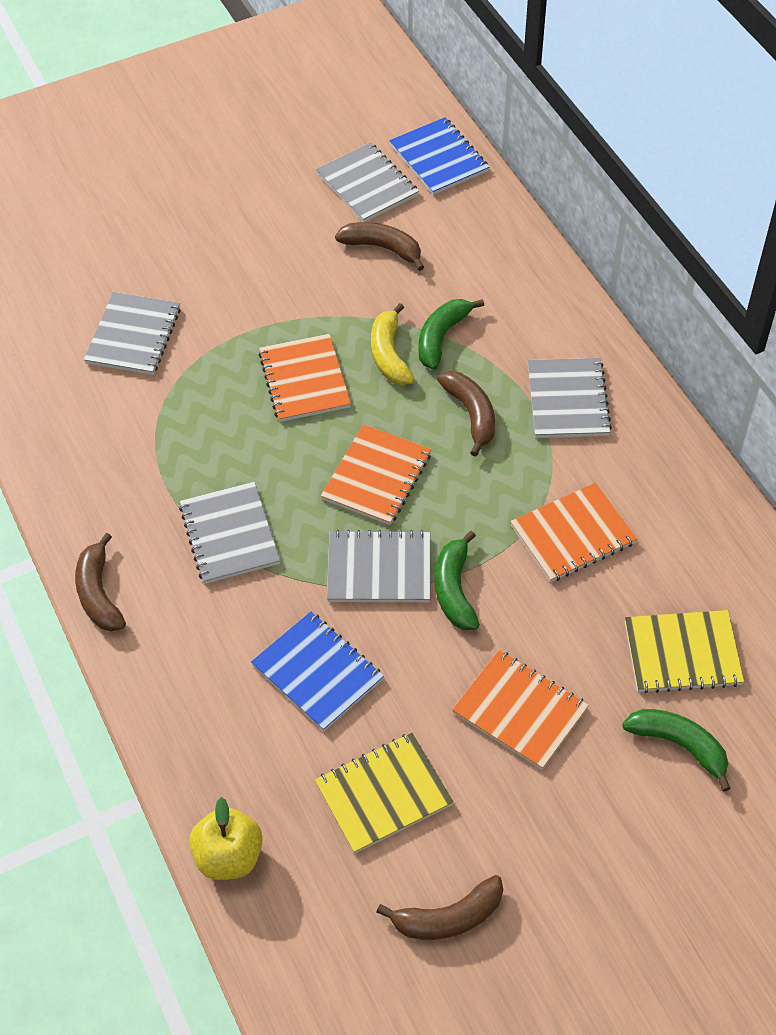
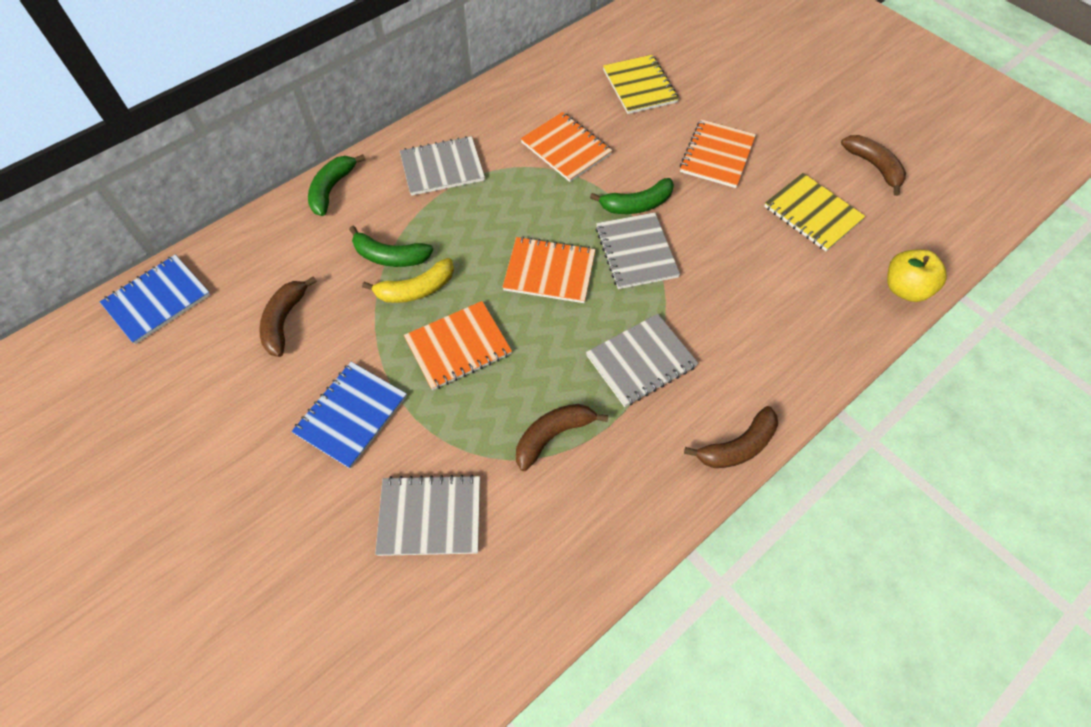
camera: 105 degrees left, 5 degrees up
blue notebook [251,611,384,731] -> blue notebook moved to [291,362,407,469]
grey notebook [316,142,419,222] -> none
brown banana [437,371,495,457] -> brown banana moved to [516,404,608,471]
green banana [622,709,731,792] -> green banana moved to [308,154,365,216]

